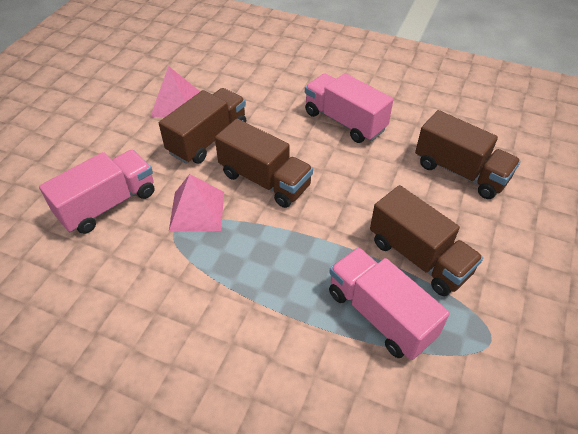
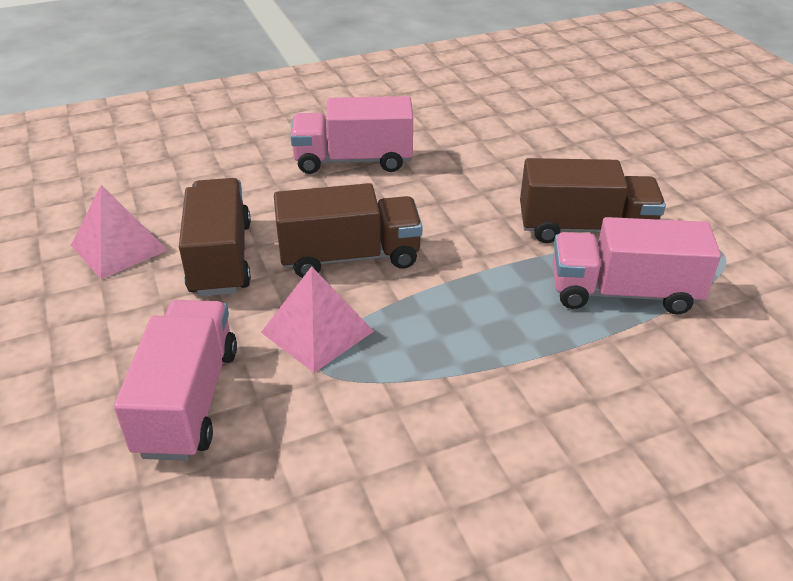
camera: 45 degrees left, 10 degrees down
brown truck [415,110,521,199] -> none

